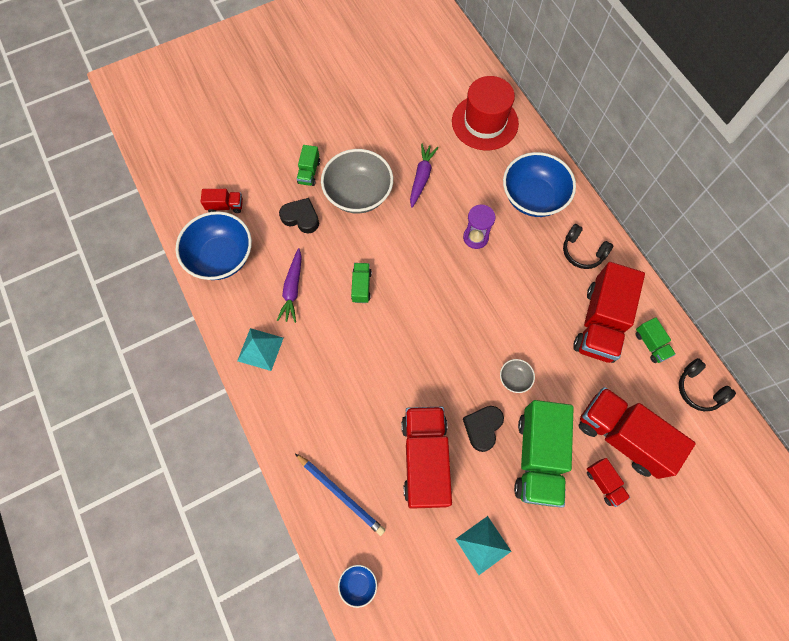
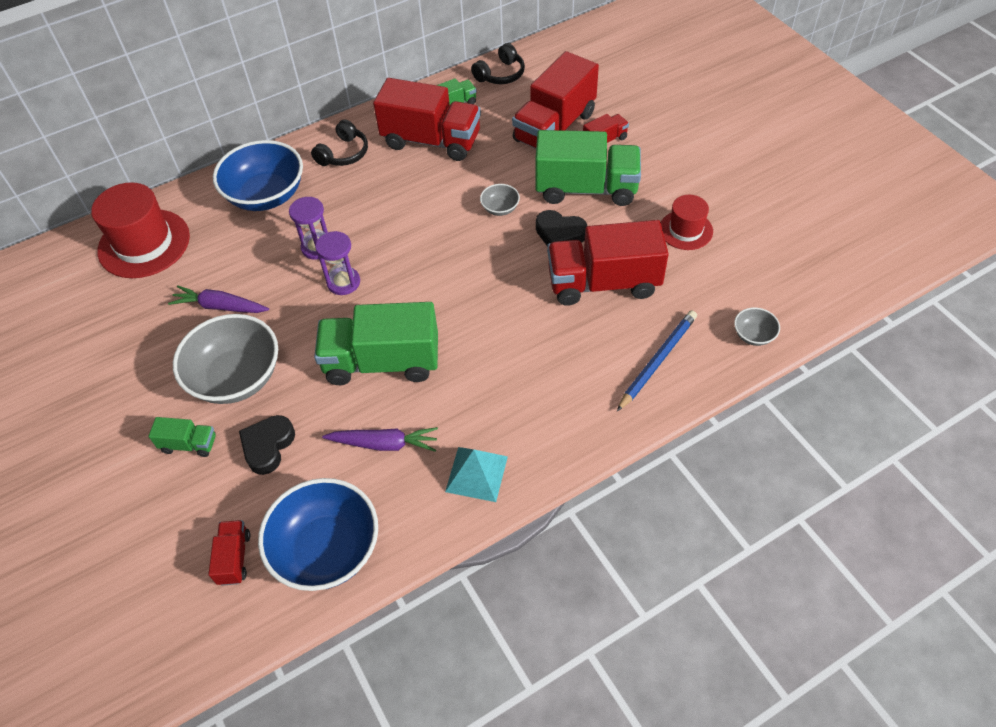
camera: 90 degrees left, 15 degrees down
blue bowl [338,565,377,608] -> grey bowl [734,307,780,346]
green truck [351,263,372,303] -> green truck [314,302,438,385], size x2.18
turquoise pyramid [456,516,511,575] -> red hat [661,195,713,250]
none -> purple hourglass [315,231,360,295]

